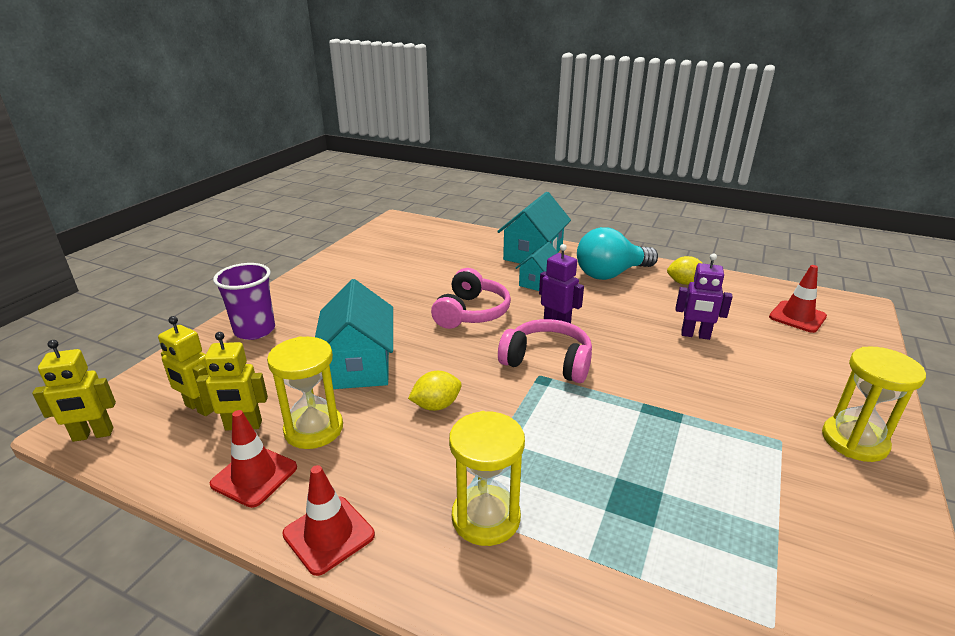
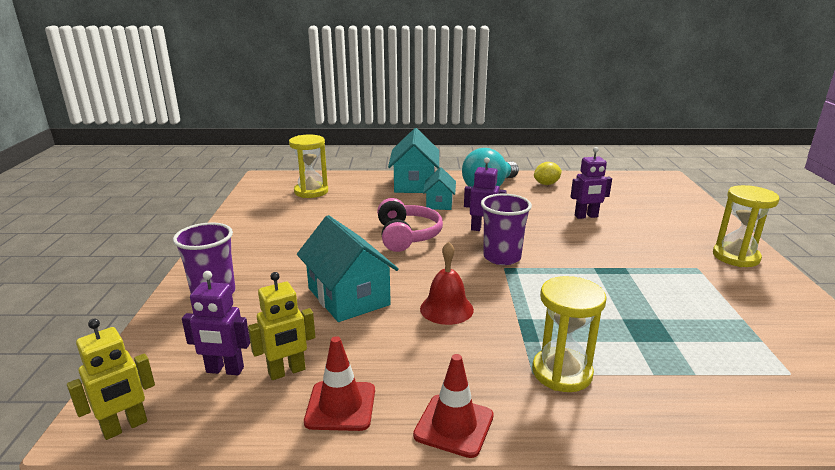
camera: 25 degrees left, 5 degrees down
yellow robot [158,316,214,416] -> purple robot [182,271,250,375]
yellow hourglass [267,336,343,449] -> yellow hourglass moved to [289,135,328,198]
yellow lemon [408,371,462,411] -> red bell [420,241,474,325]
pink headphones [498,319,592,383] -> purple cup [481,194,532,265]
red traffic cone [769,265,827,333] -> none

